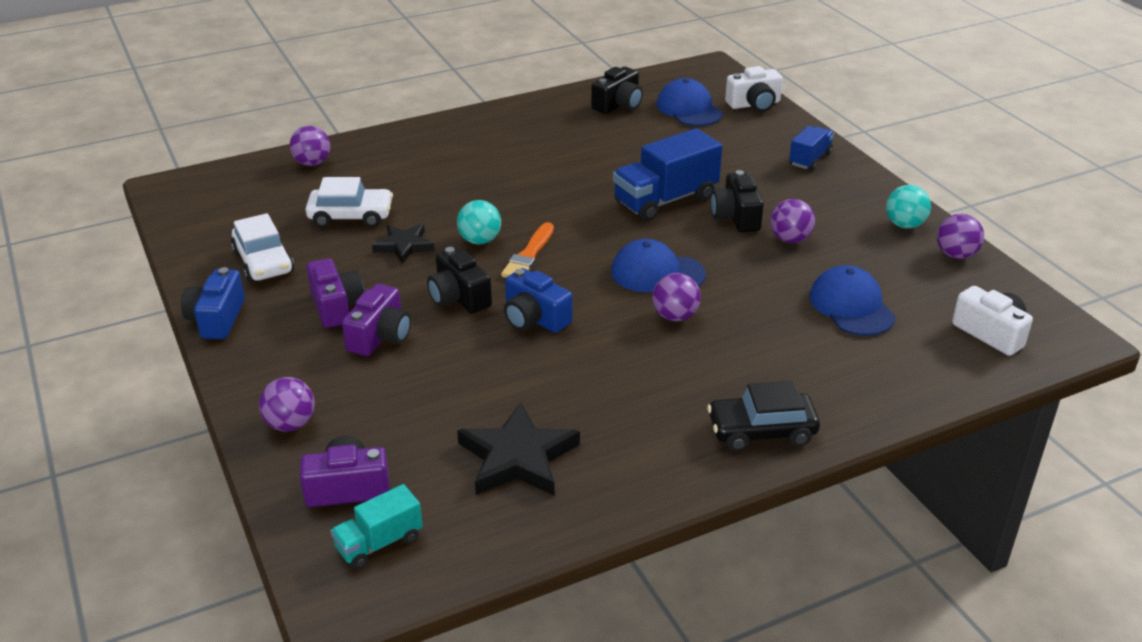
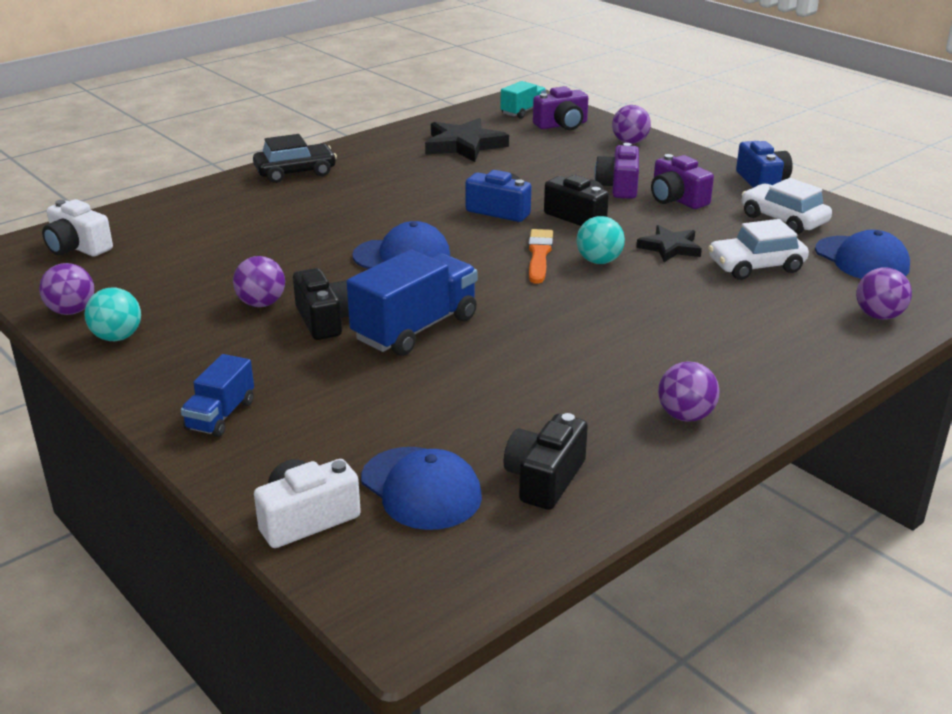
camera: 165 degrees right, 5 degrees down
purple ball [652,273,701,321] -> purple ball moved to [658,361,719,422]
blue cap [809,265,896,336] -> blue cap moved to [815,230,910,279]

